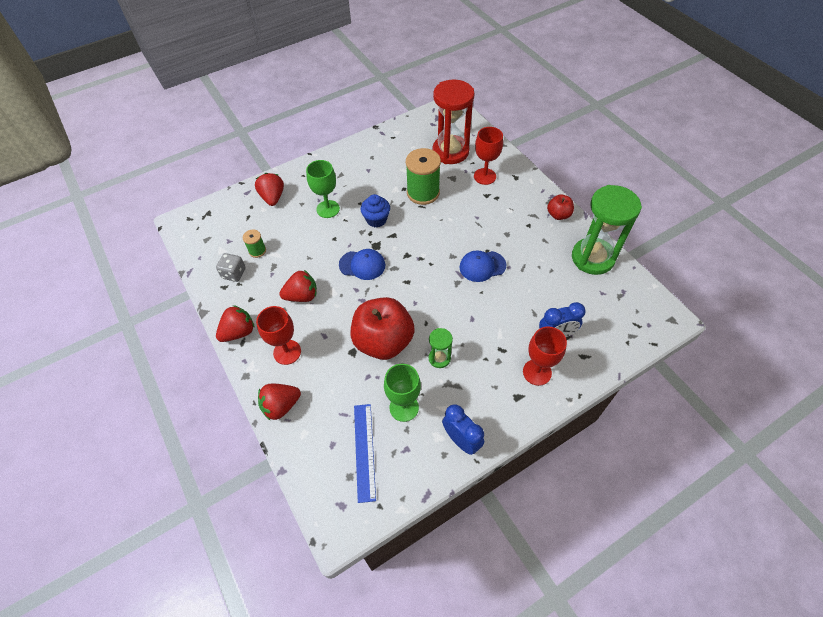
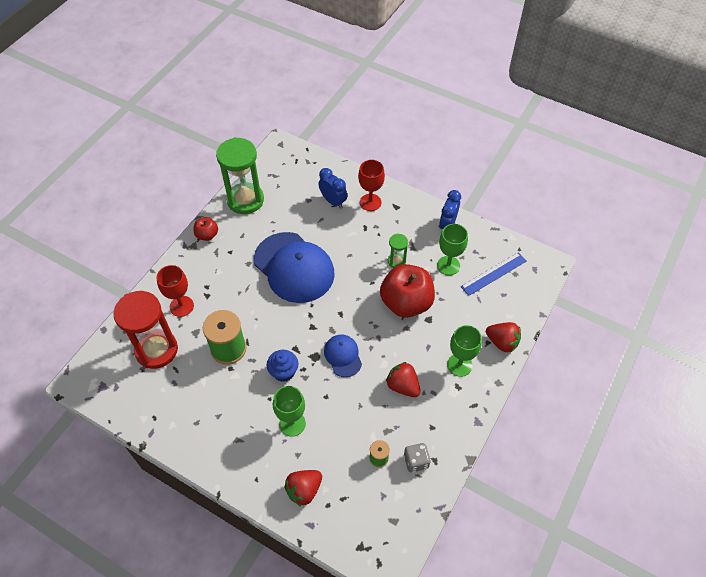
camera: 120 degrees left, 0 degrees up
red strawberry [216,305,255,342] -> none
red goblet [256,306,301,365] -> green goblet [447,325,482,377]
blue cap [459,250,506,282] -> blue cap [254,232,335,303], size x2.07

